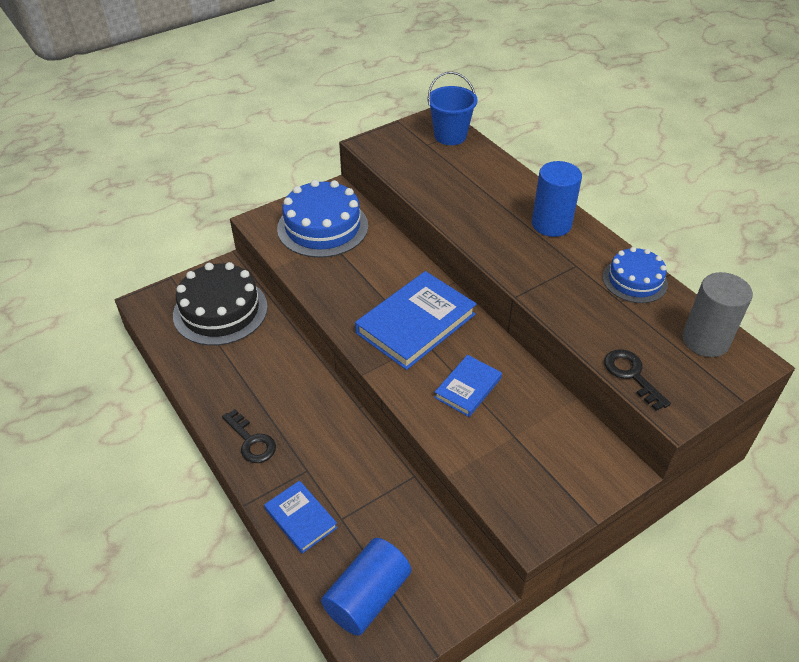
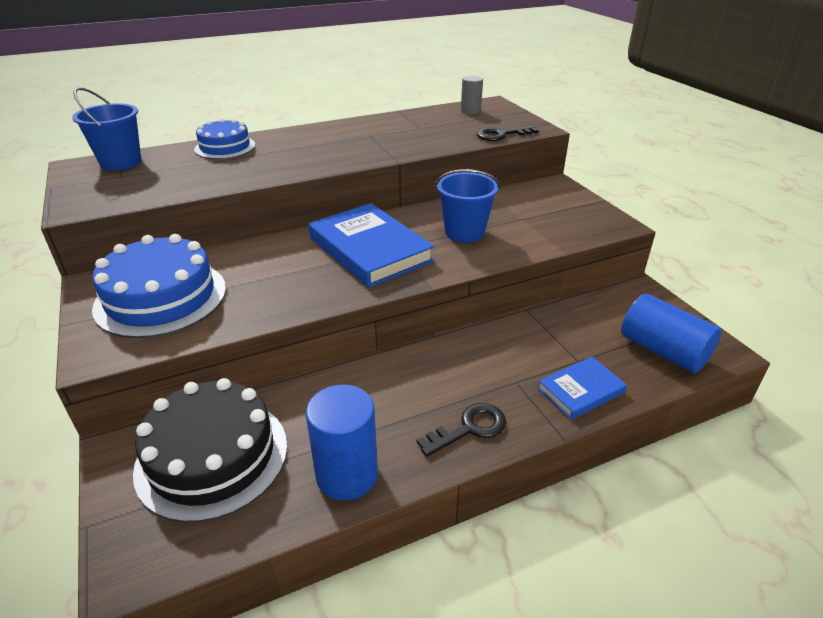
camera: 80 degrees left, 10 degrees down
blue book [434,355,502,417] -> blue bucket [435,169,500,242]
blue cylinder [532,161,582,237] -> blue cylinder moved to [306,385,378,500]
blue cake [603,247,668,303] -> blue cake moved to [194,118,255,159]
grey cylinder [682,272,753,357] -> grey cylinder [461,76,483,114], size x0.58

